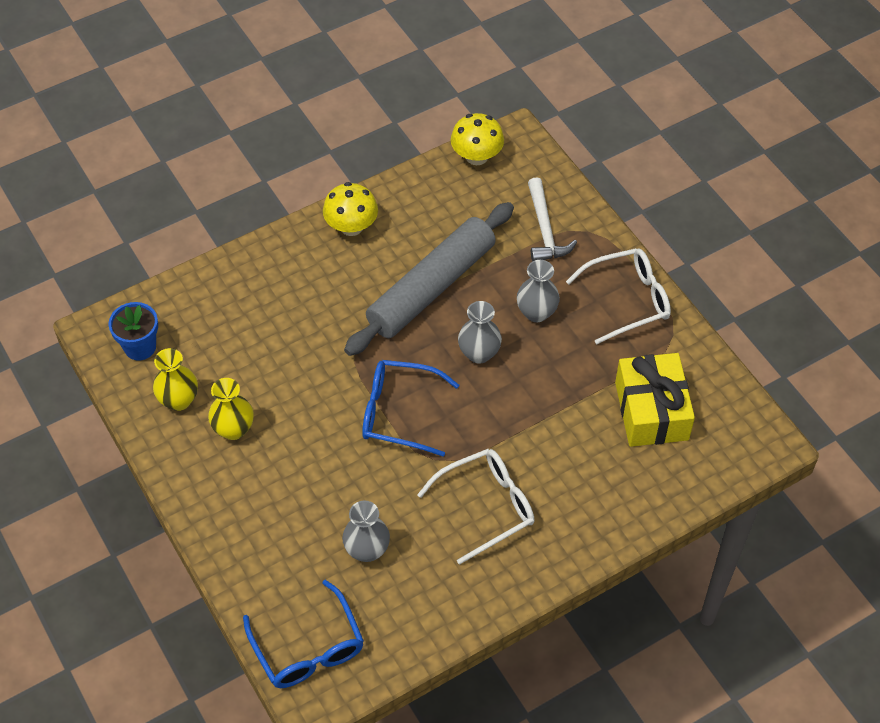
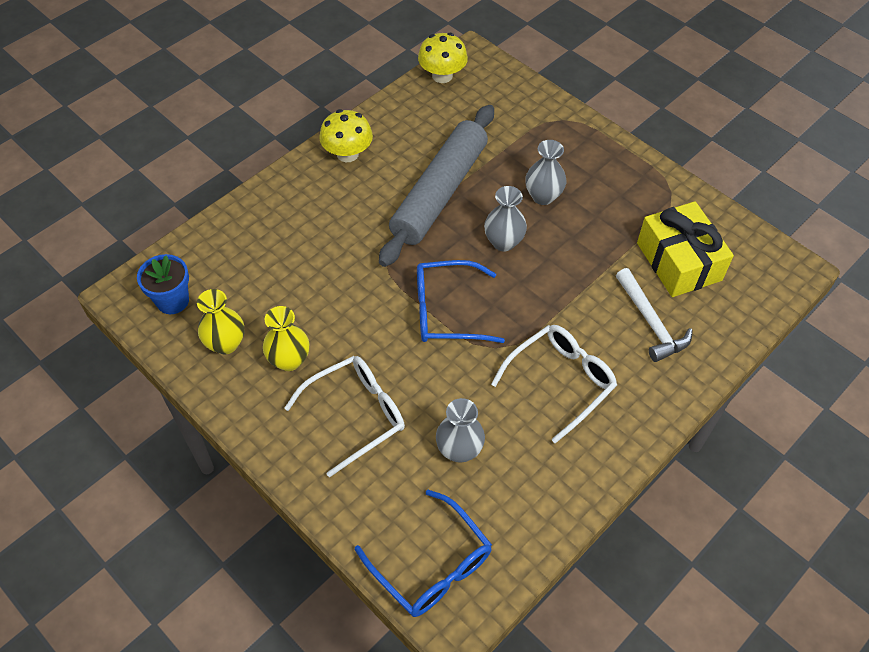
camera: 15 degrees left, 0 degrees up
white hammer [528,177,577,262] -> white hammer moved to [616,268,693,362]
white glasses [566,248,671,344] -> white glasses moved to [284,356,405,477]

